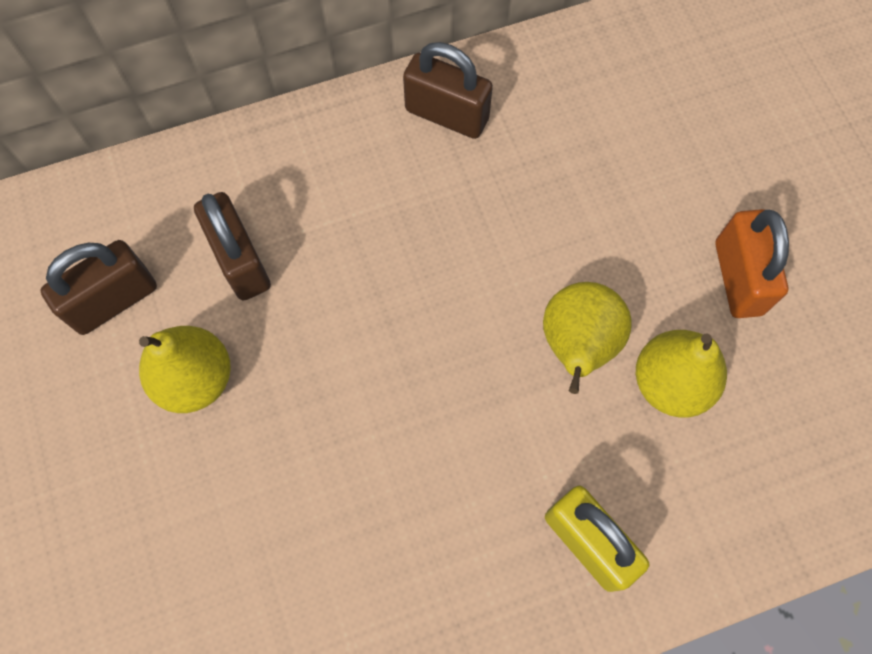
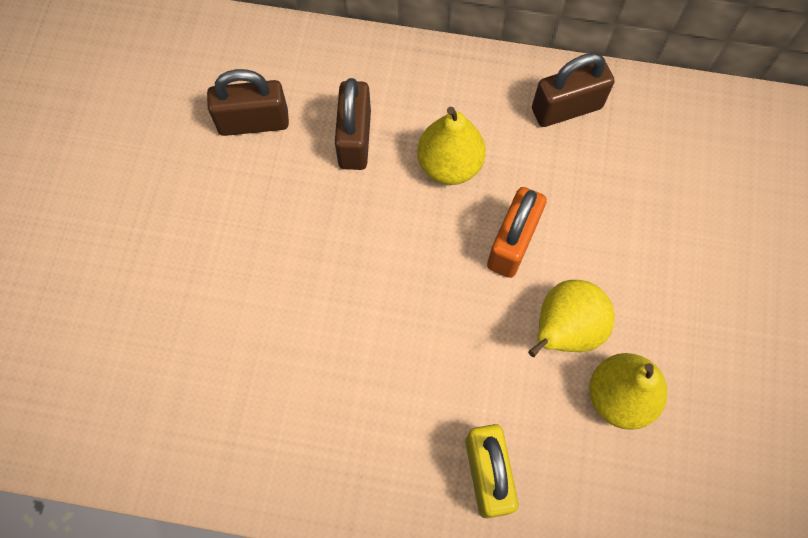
camera: 30 degrees right, 0 degrees up
yellow pear [139,326,231,413] -> yellow pear moved to [417,107,486,185]
brown padlock [403,42,493,139] -> brown padlock turned 75 degrees counterclockwise [532,53,614,127]
orange padlock [715,209,789,318] -> orange padlock moved to [487,187,547,278]

